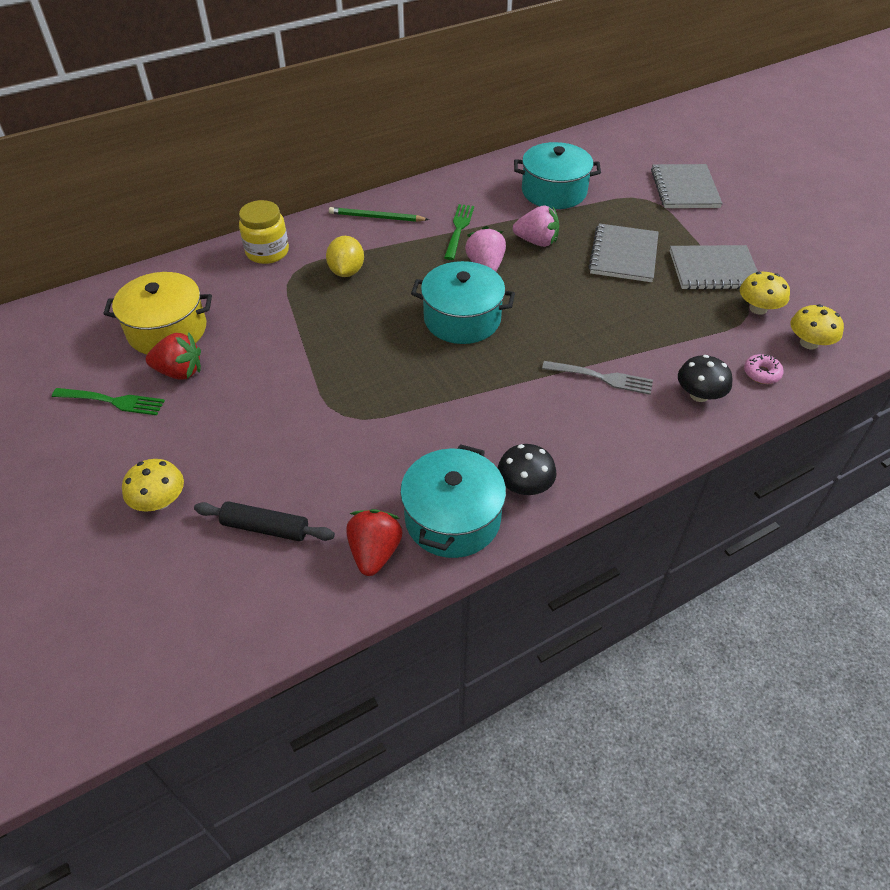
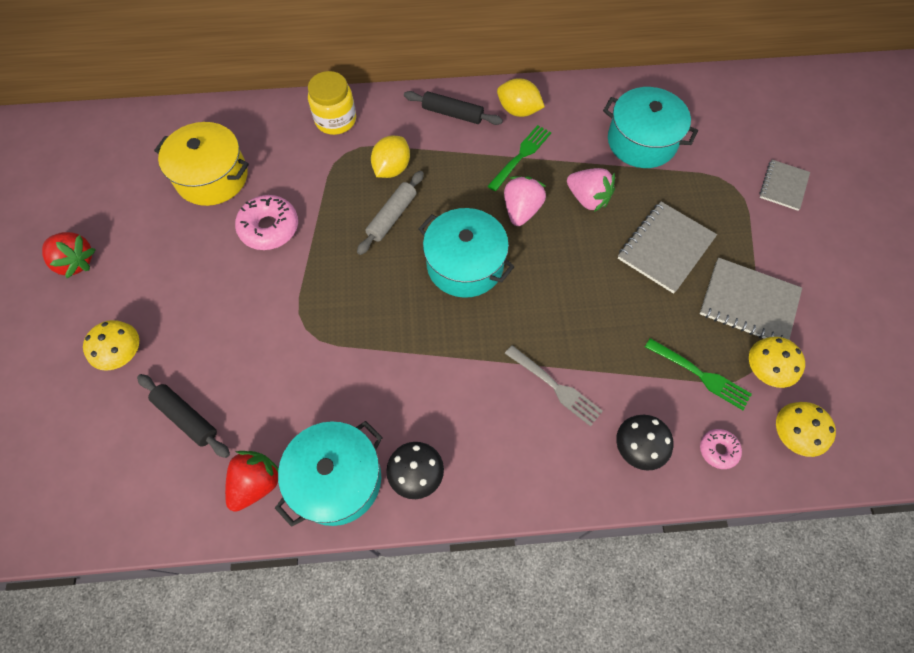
camera: 25 degrees right, 15 degrees up
green fork [52,388,165,415] -> green fork moved to [645,338,752,410]
red strawberry [146,333,201,380] -> red strawberry moved to [42,232,96,278]
green pencil [329,207,429,222] -> black rolling pin [404,91,503,125]
grey notebook [651,164,723,208] -> grey notebook [759,160,810,211], size x0.63
none -> pink donut [235,195,298,250]
none -> grey rolling pin [357,171,424,255]
none -> yellow lemon [497,78,545,117]

